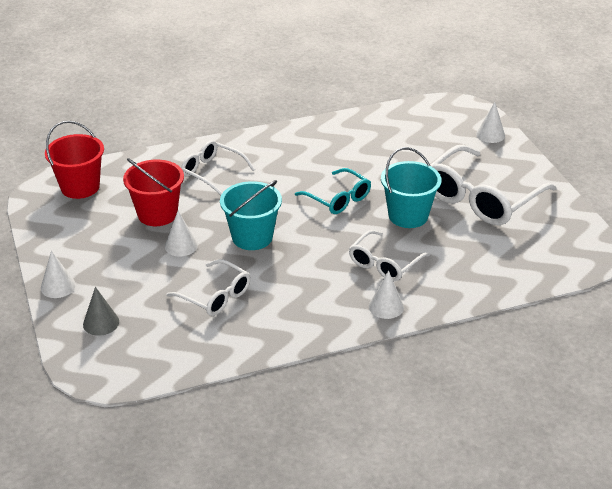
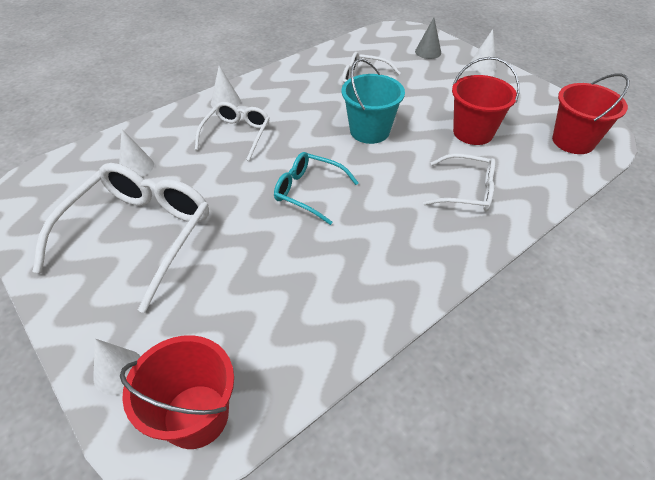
camera: 160 degrees right, 10 degrees up
white cone [165,211,198,256] -> white cone moved to [119,129,154,177]
turquoise bucket [381,147,441,228] -> none
none -> red bucket [120,335,234,449]

